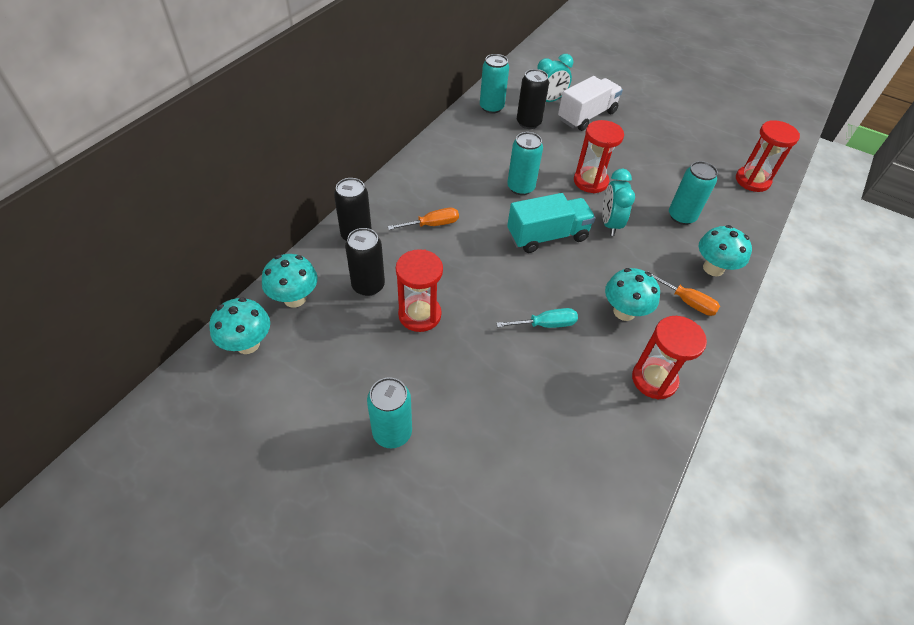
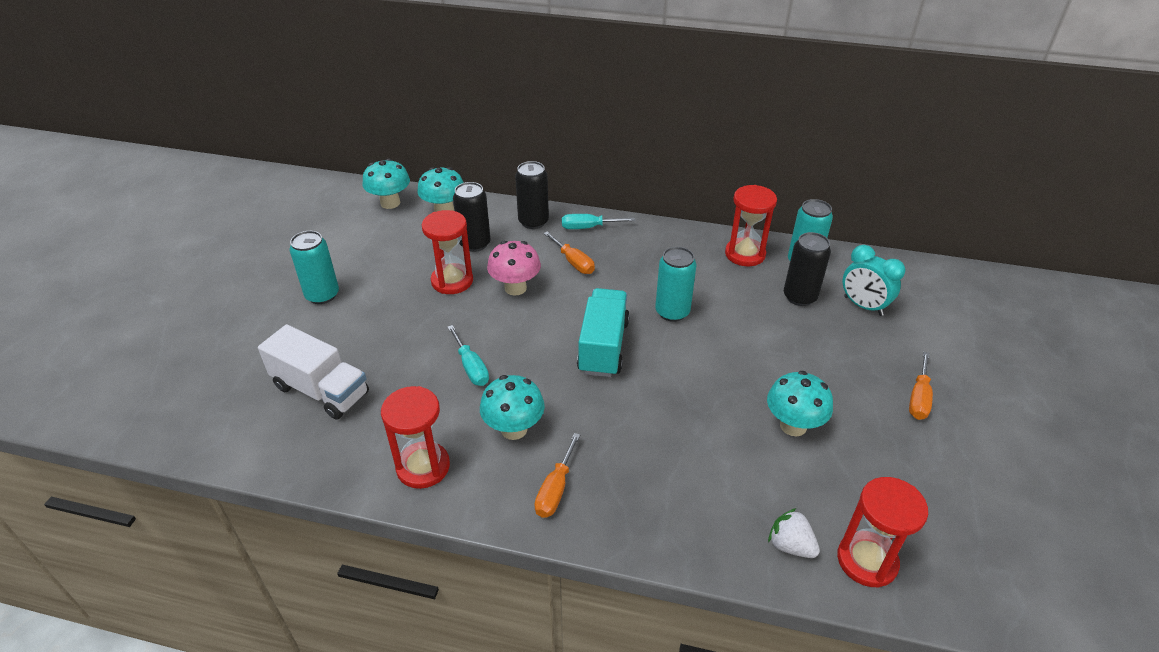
camera: 75 degrees right, 10 degrees down
turquoise truck [507,193,595,253] -> turquoise truck turned 135 degrees counterclockwise [577,288,630,377]
white truck [558,76,623,131] -> white truck moved to [258,324,369,420]
red hourglass [574,120,624,193] -> red hourglass moved to [725,185,777,266]
turquoise clock [602,169,635,236] -> none
turquoise can [669,161,718,225] -> none
turquoise mushroom [699,225,752,276] -> turquoise mushroom moved to [767,371,833,436]
none -> pink mushroom [487,241,541,296]
none -> turquoise screwdriver [562,214,635,229]
none -> white strawberry [768,508,820,558]
none -> orange screwdriver [909,352,933,420]

